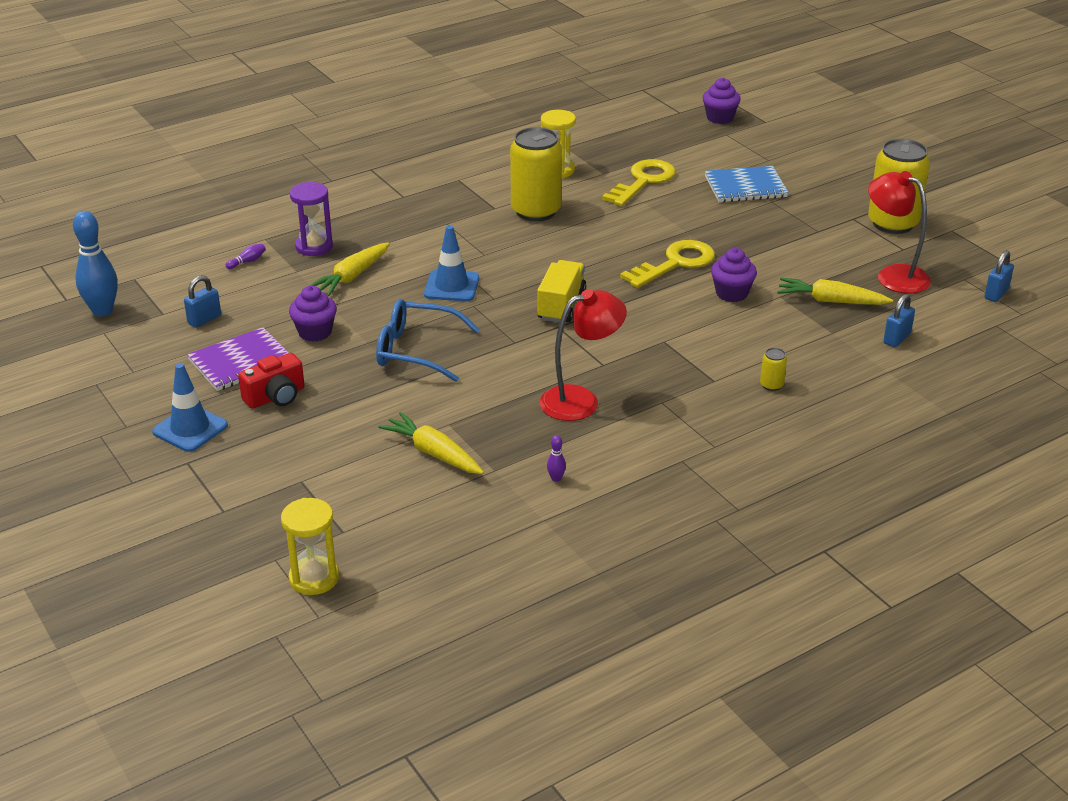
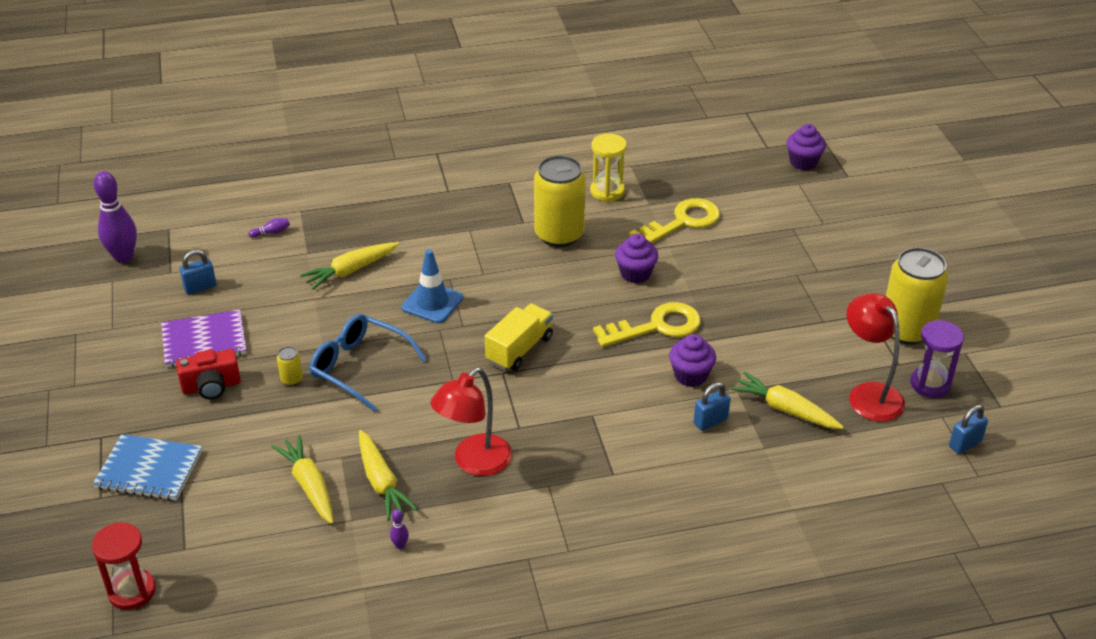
camera: 20 degrees right, 5 degrees up
blue bowling pin [73,211,118,316] -> purple bowling pin [93,171,137,263]
blue traffic cone [152,363,228,452] -> none
yellow hourglass [281,498,339,595] -> red hourglass [92,522,156,610]
purple cupcake [289,286,337,342] -> purple cupcake moved to [615,234,658,284]
purple hourglass [290,182,333,256] -> purple hourglass moved to [910,320,964,398]
red lamp [540,289,627,421] -> red lamp turned 135 degrees clockwise [430,368,512,476]
blue notebook [705,166,789,202] -> blue notebook moved to [93,434,202,501]
yellow can [760,348,787,391] -> yellow can moved to [277,346,303,386]
blue padlock [883,294,915,347] -> blue padlock moved to [694,382,731,431]
none -> yellow carrot [359,430,418,521]

